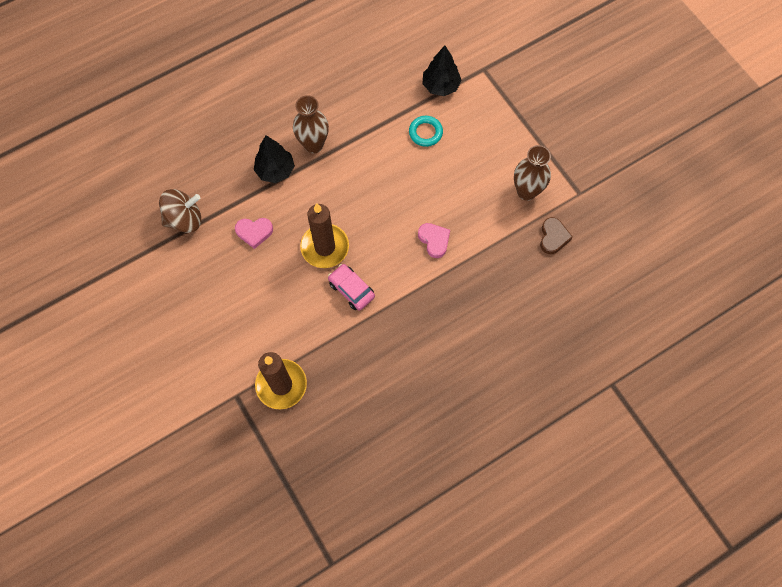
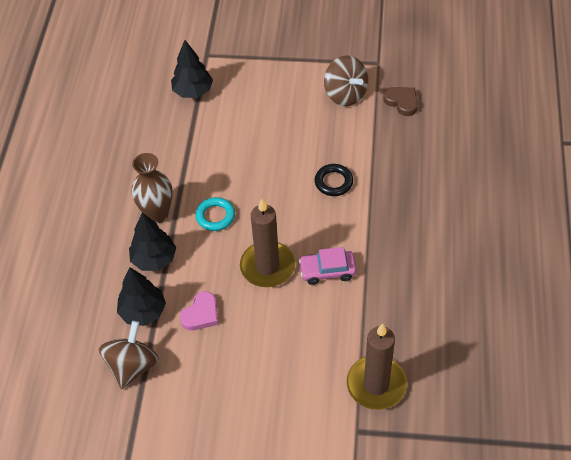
camera: 50 degrees left, 15 degrees down
turquoise ring [409,116,443,147] -> turquoise ring moved to [196,197,235,231]
pink heart [418,223,450,258] -> black ring [315,164,353,196]
brown vase [514,145,551,201] -> brown spinning top [324,55,368,106]
none -> black tree [117,267,166,326]

